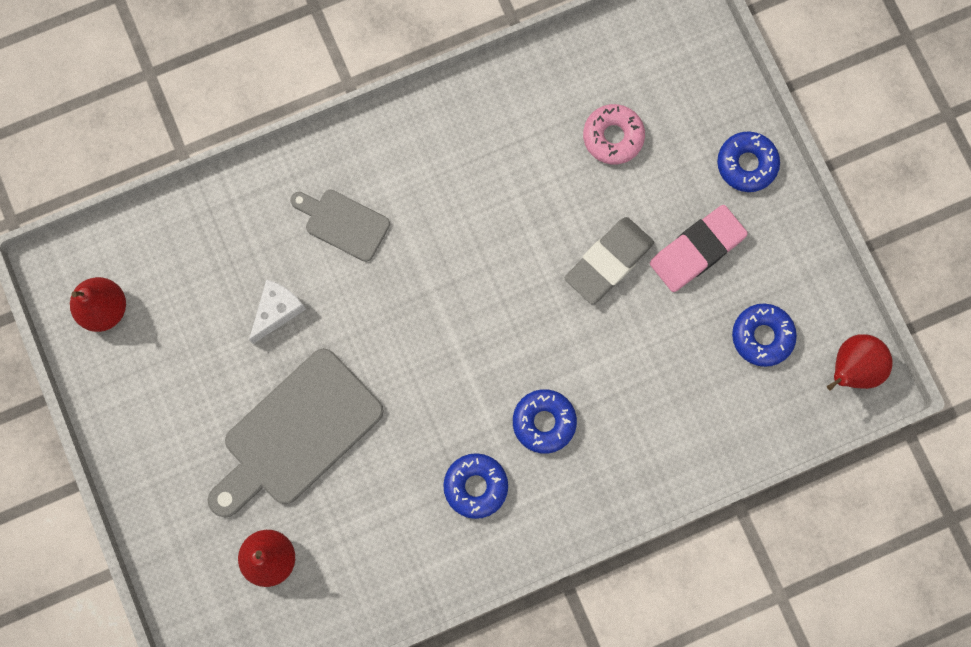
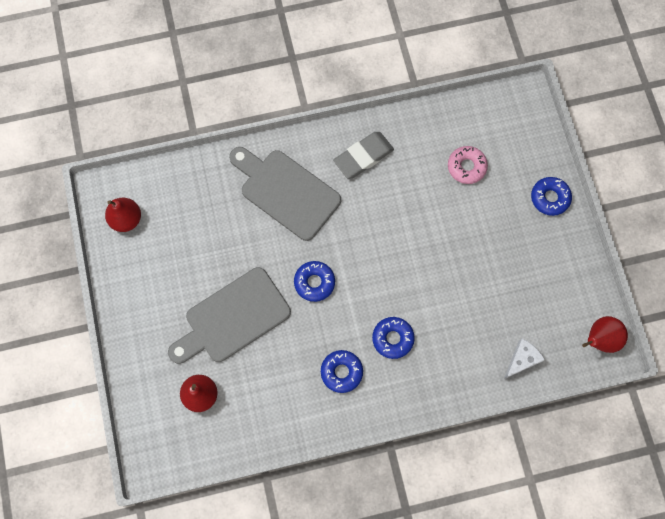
camera: 10 degrees right, 5 degrees down
white cheese [249,279,306,344] -> white cheese moved to [504,339,545,379]
grey cutting board [290,190,390,262] -> grey cutting board [229,147,341,241], size x1.86
grey eraser [565,217,654,304] -> grey eraser moved to [333,132,394,179]
pink eraser [650,205,748,292] -> none
blue donut [732,303,797,367] -> blue donut moved to [294,261,335,302]

